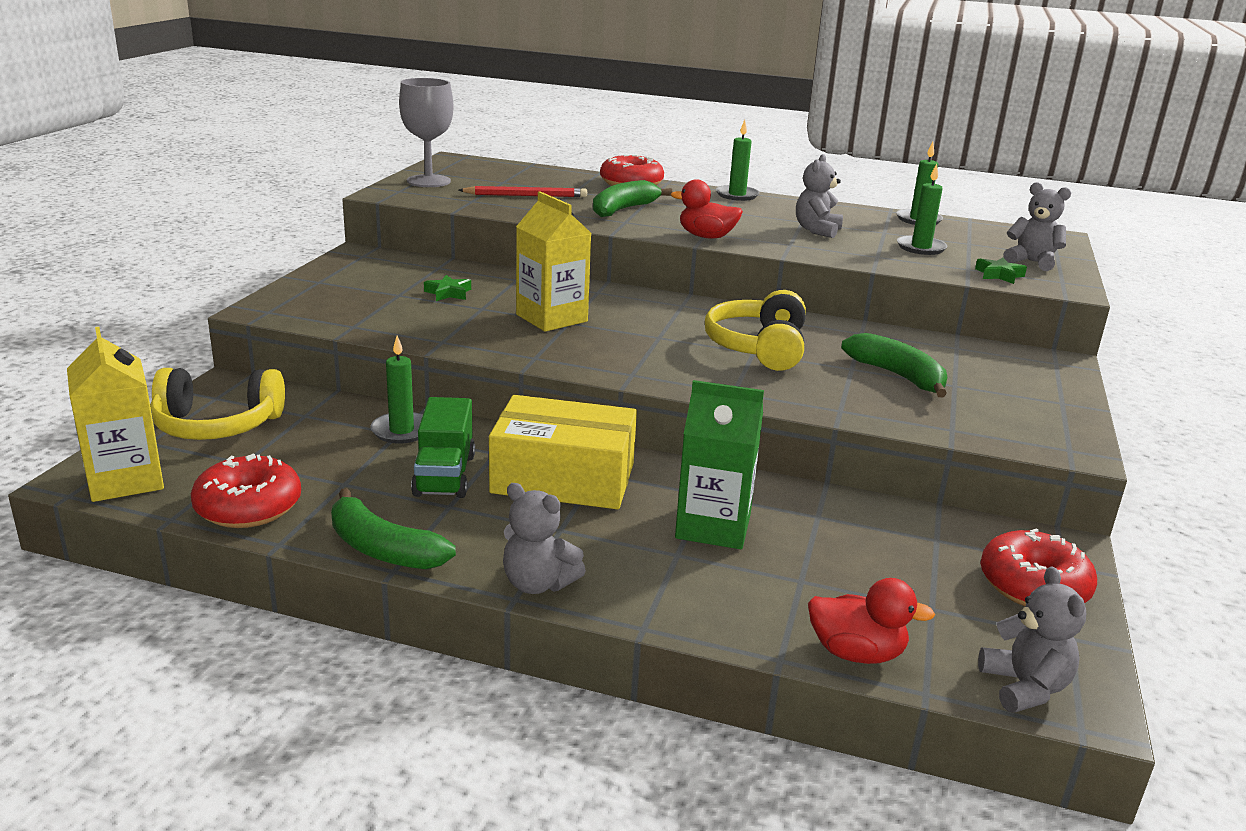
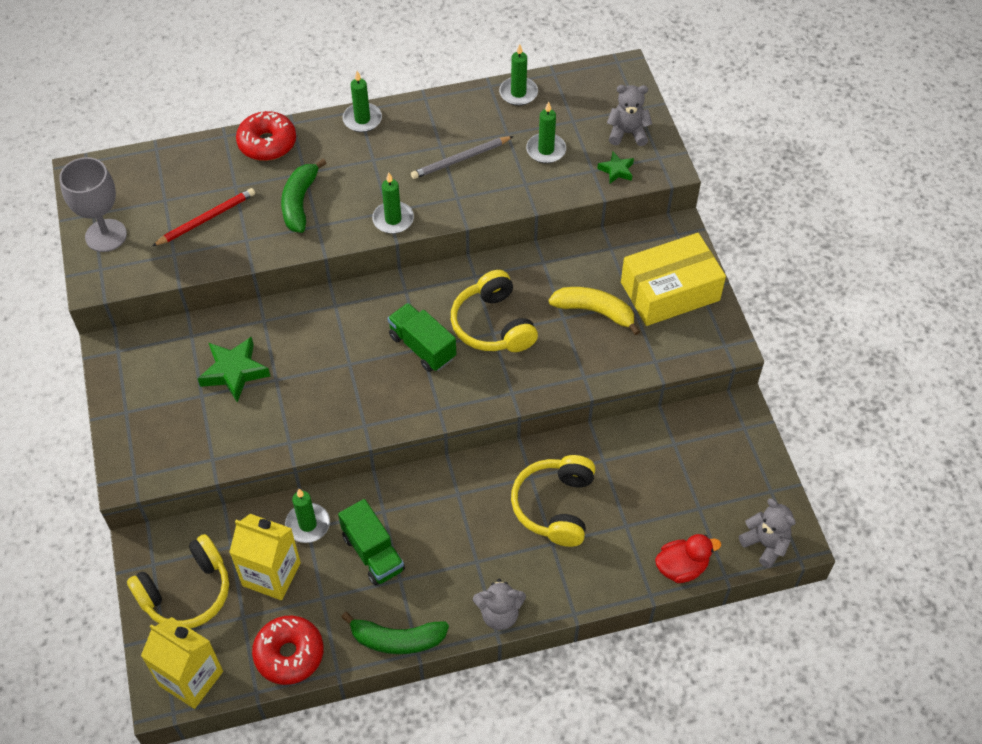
camera: 30 degrees left, 30 degrees up
green star [424,275,471,301] -> green star [197,336,270,402], size x1.77
yellow box [489,395,637,509] -> yellow box moved to [621,233,726,326]
yellow carton [516,191,591,332] -> yellow carton moved to [229,514,301,600]
red duck [671,179,743,239] -> green candle [372,173,414,234]
green carton [675,380,764,549] -> yellow headphones [511,455,595,547]
grey teddy bear [796,154,843,238] -> grey pencil [411,136,513,179]
green banana [841,333,947,397] -> yellow banana [549,287,640,335]
red donut [980,528,1097,607] -> none
none -> green truck [387,303,456,372]

